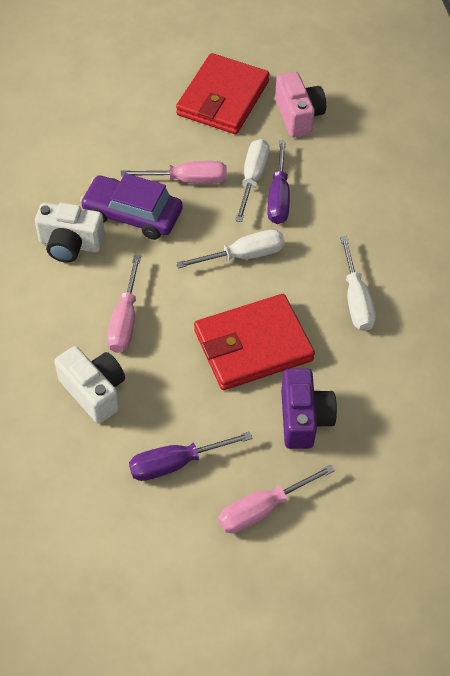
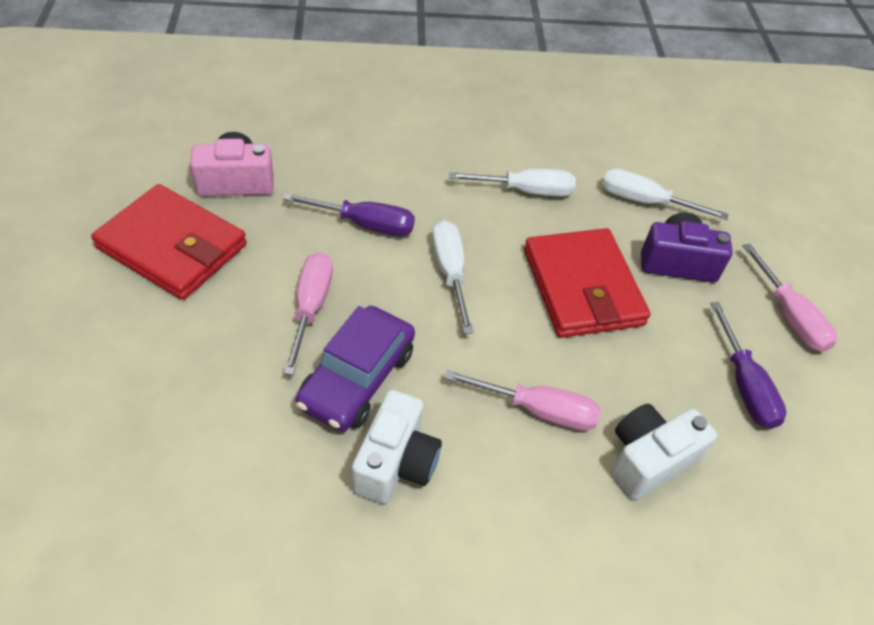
camera: 85 degrees left, 5 degrees down
white screwdriver [235,139,270,222] -> white screwdriver moved to [602,169,729,220]

